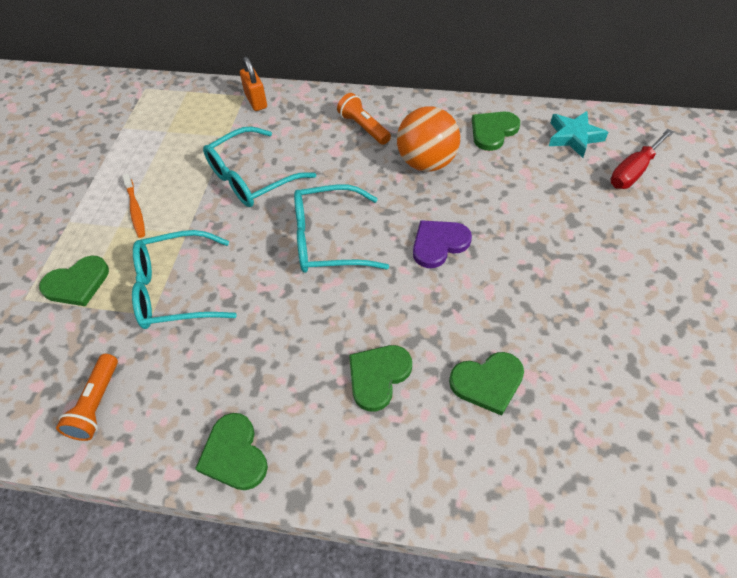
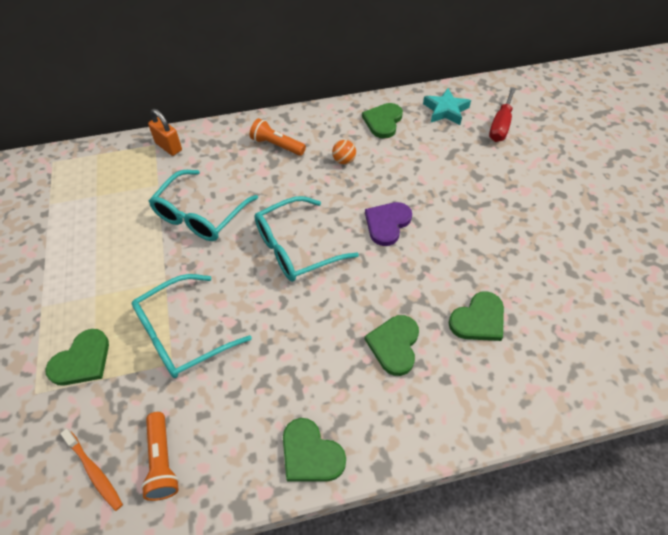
camera: 25 degrees left, 0 degrees up
orange toothbrush [122,173,145,238] -> orange toothbrush moved to [60,429,123,511]
orange ball [397,106,460,172] -> orange ball [332,140,356,164], size x0.45

